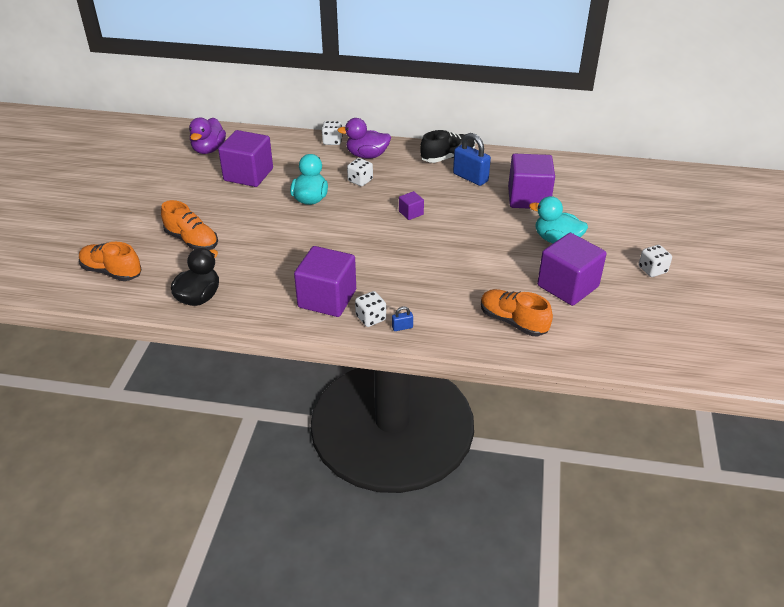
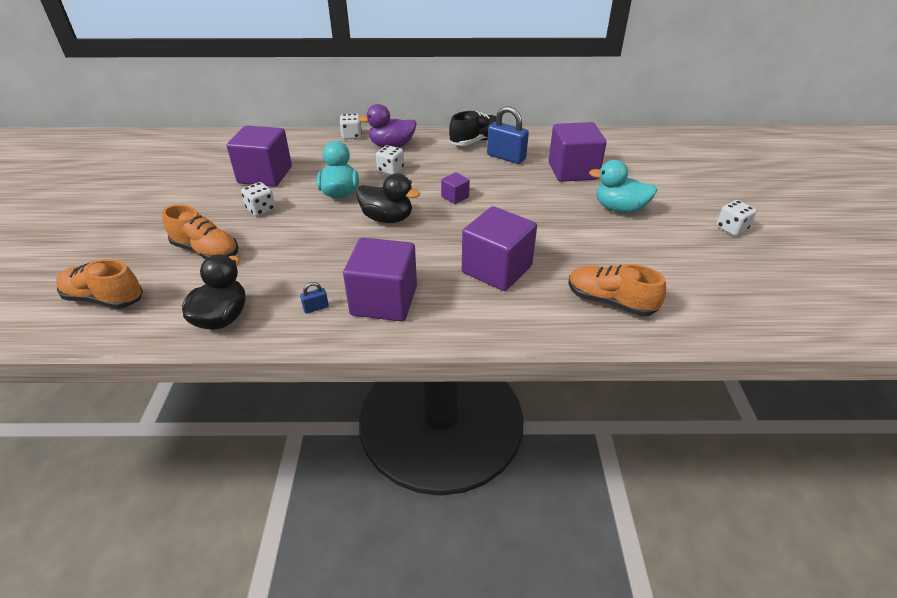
camera: 10 degrees left, 0 degrees up
purple duck [189,117,226,154] -> none
white dice [355,291,386,327] -> white dice moved to [241,182,276,216]
blue padlock [392,306,413,331] -> blue padlock moved to [300,282,329,314]
purple cube [537,233,607,306] -> purple cube moved to [462,206,537,291]
none -> black duck [356,173,420,223]

